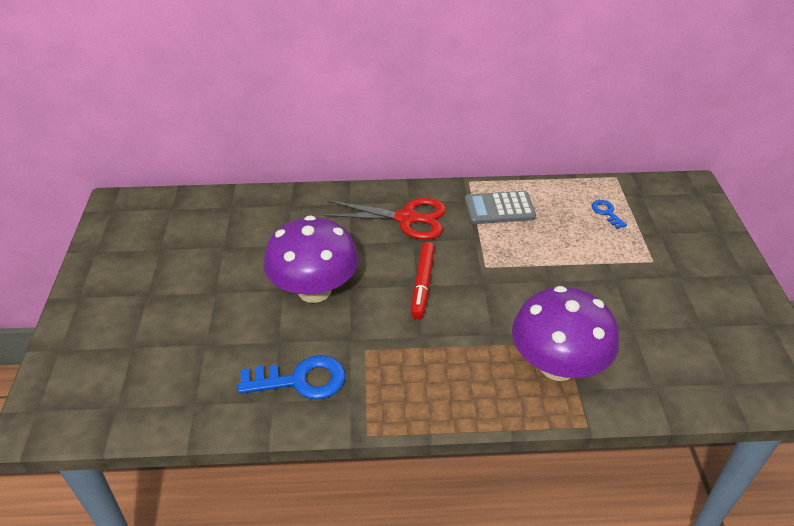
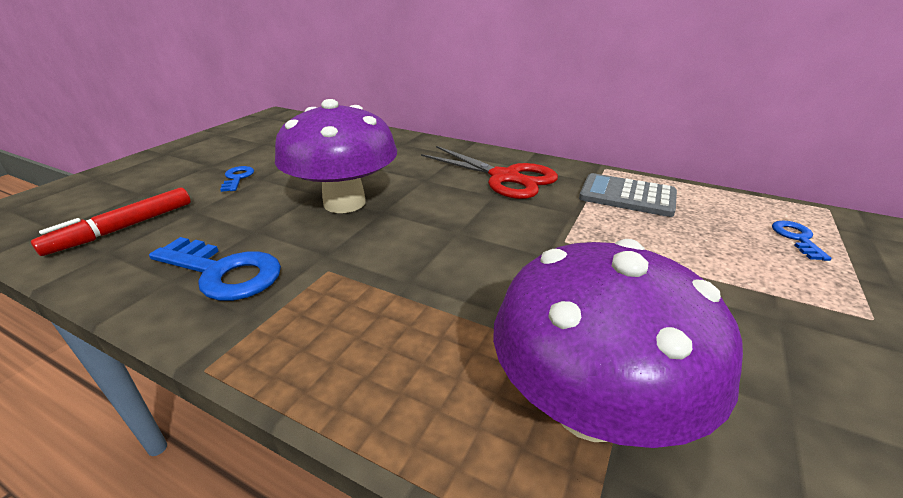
camera: 30 degrees right, 10 degrees down
red marker [411,242,435,319] -> red marker moved to [31,188,191,256]
none -> blue key [220,166,254,192]

